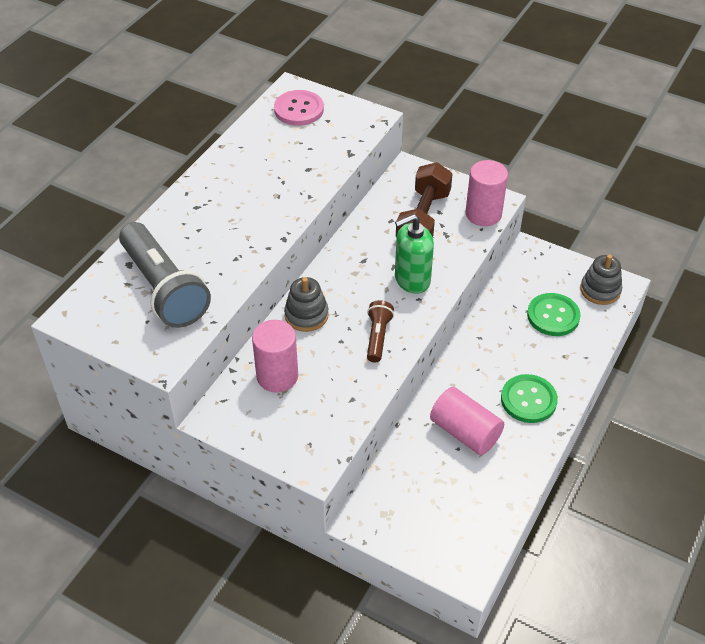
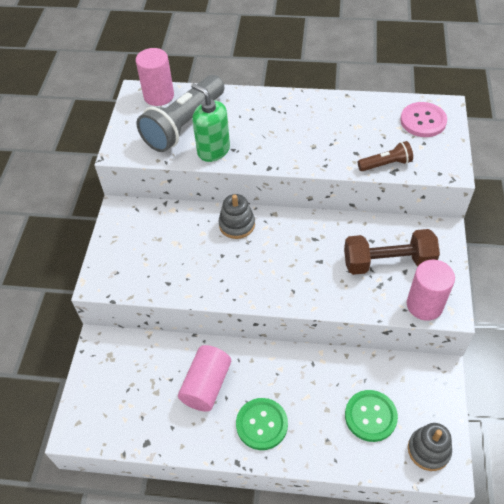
camera: 70 degrees right, 5 degrees up
pink cylinder [252,320,298,393] -> pink cylinder moved to [136,48,174,106]
brown flashlight [367,300,394,363] -> brown flashlight moved to [358,141,413,171]
green soap dispenser [395,214,434,294] -> green soap dispenser moved to [191,83,230,162]

